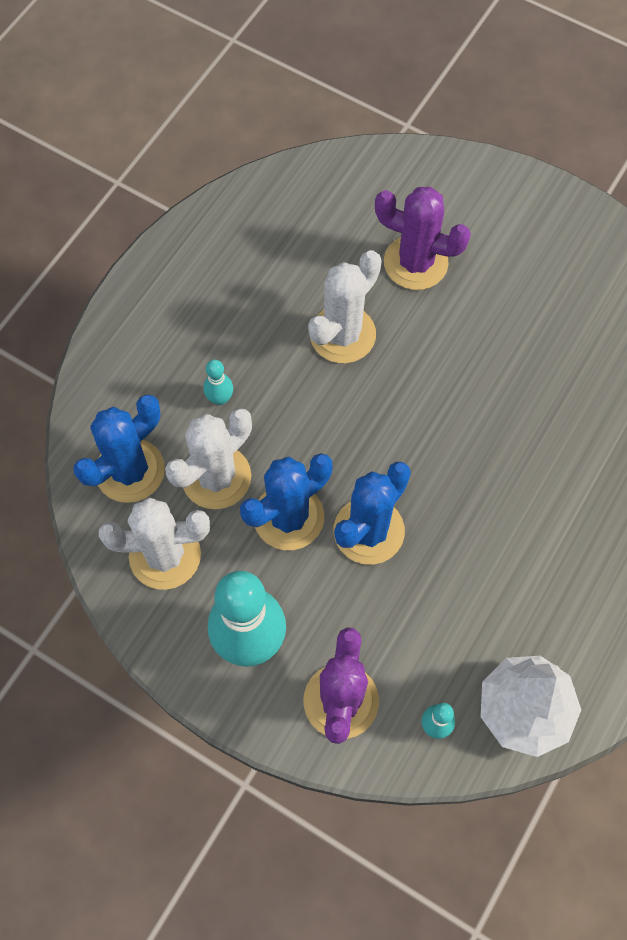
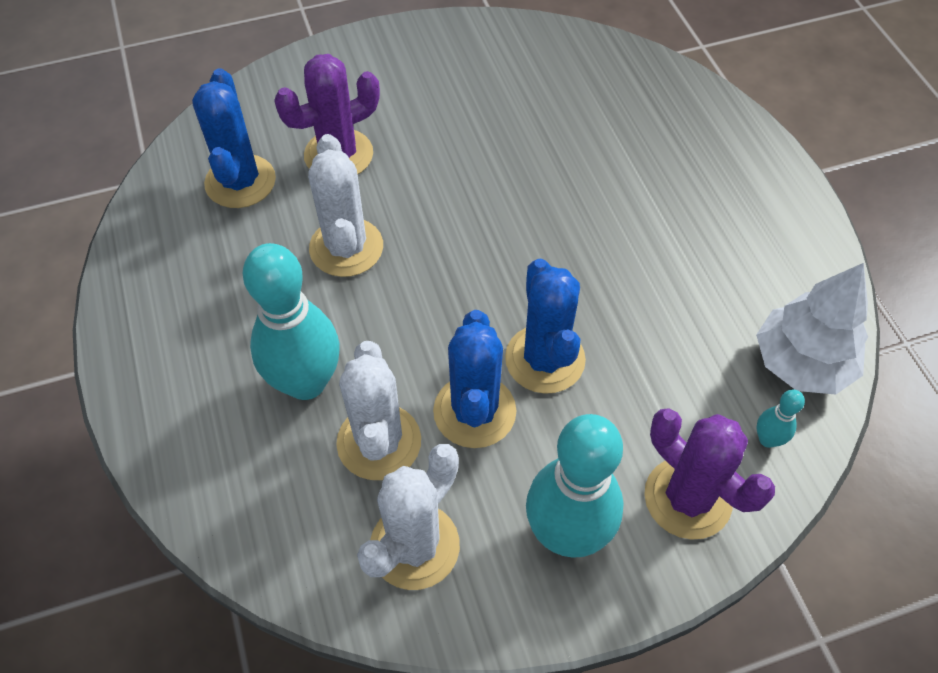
camera: 50 degrees left, 10 degrees down
blue cactus [73,394,165,503] -> blue cactus moved to [192,68,276,208]
turquoise bowling pin [203,359,233,405] -> turquoise bowling pin [243,243,340,400], size x2.34

